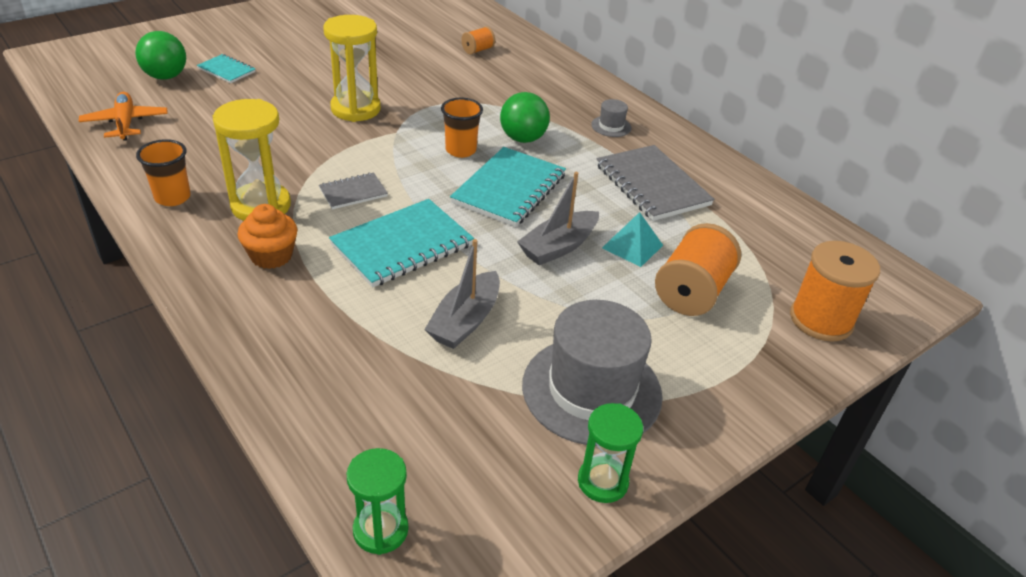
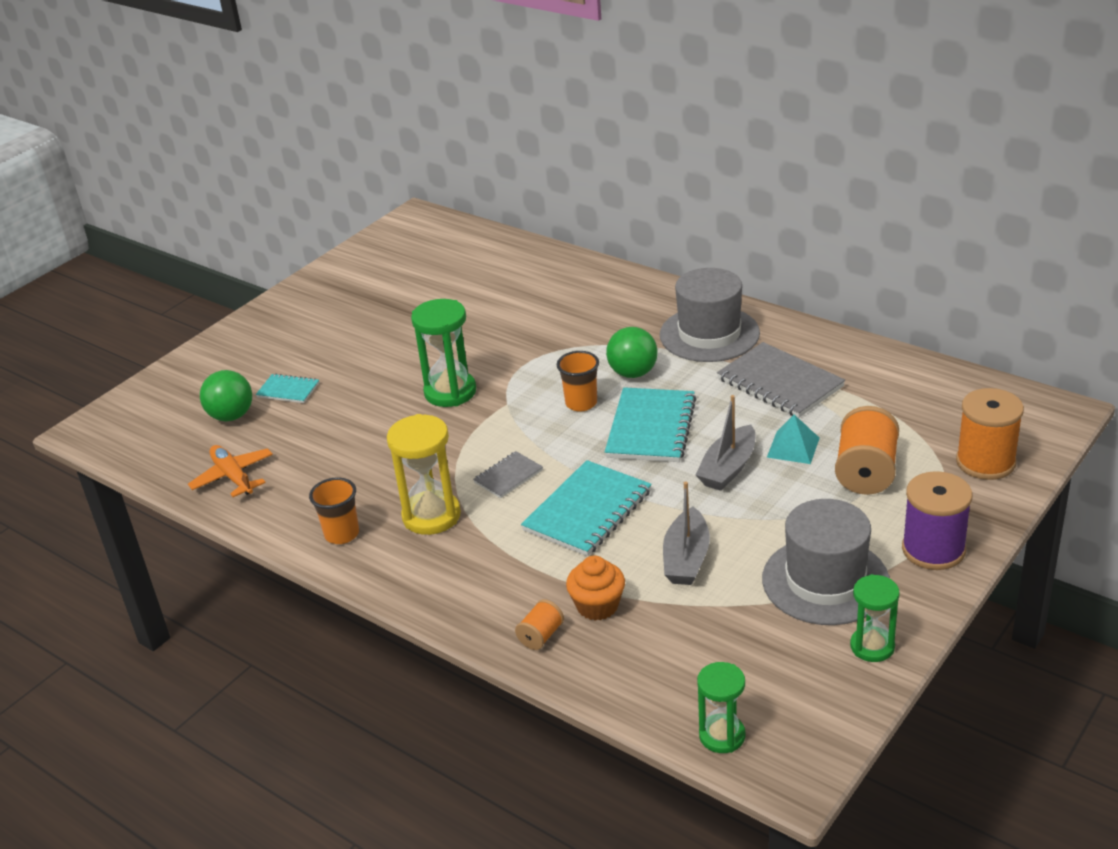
camera: 10 degrees left, 5 degrees down
orange cupcake [238,204,297,269] -> orange cupcake moved to [566,556,625,621]
yellow hourglass [323,15,381,122] -> green hourglass [411,299,476,407]
orange spool [461,26,495,55] -> orange spool moved to [515,599,564,650]
grey hat [591,99,631,137] -> grey hat [660,268,760,362], size x2.38
none -> purple spool [902,471,972,570]

